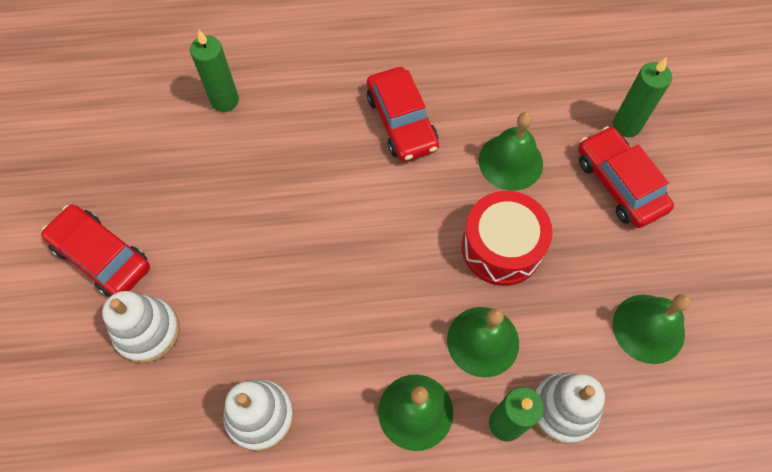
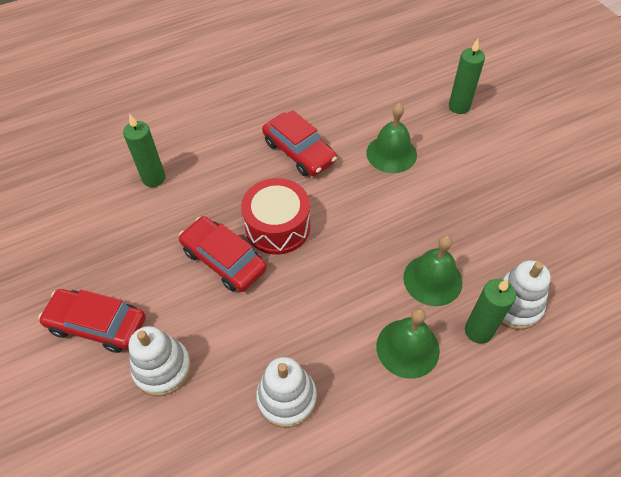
camera: 20 degrees left, 10 degrees down
red drum [462,191,553,286] -> red drum moved to [241,178,310,255]
red car [578,126,674,228] -> red car moved to [179,216,267,292]
green bell [613,294,691,364] -> none

